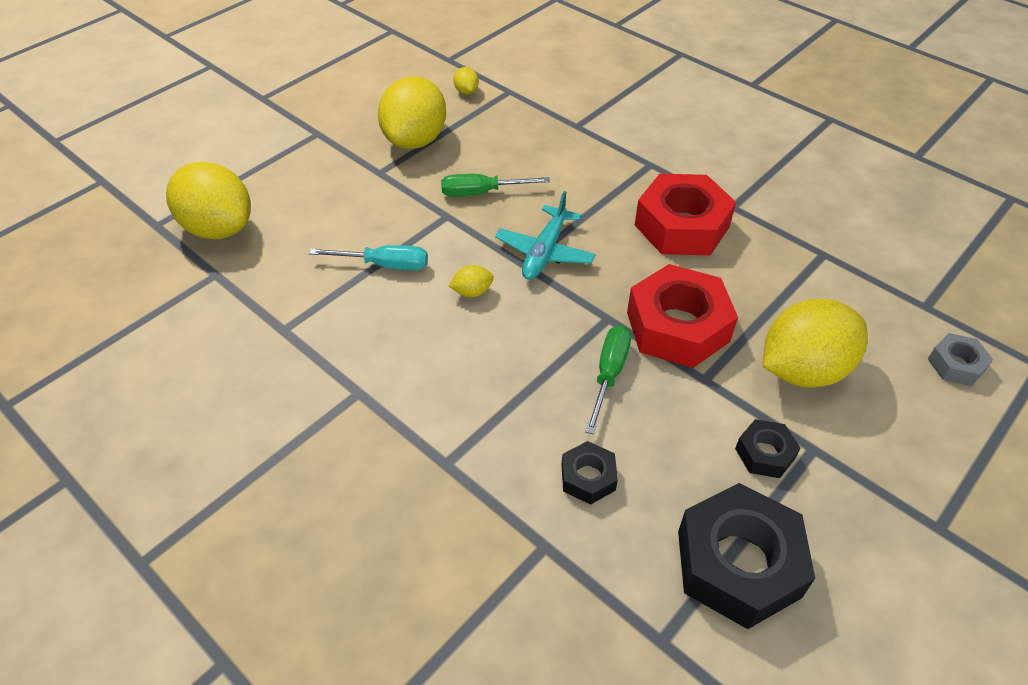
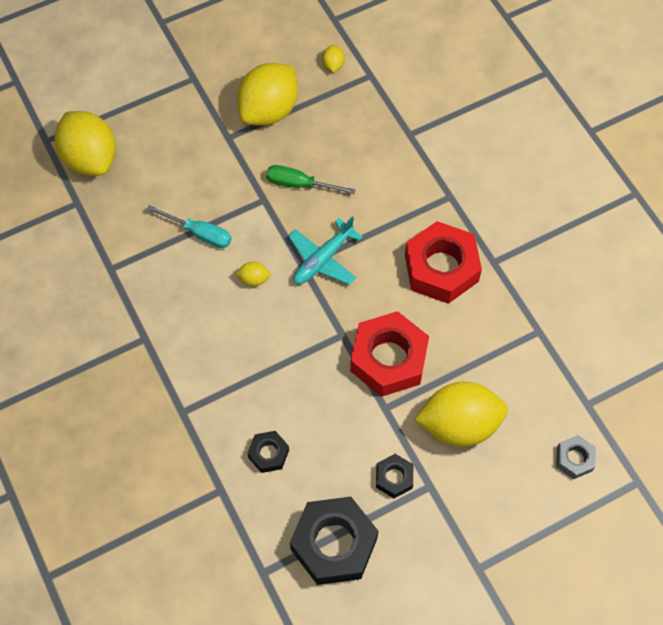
camera: 20 degrees right, 15 degrees up
green screwdriver [585,326,631,435] -> none

